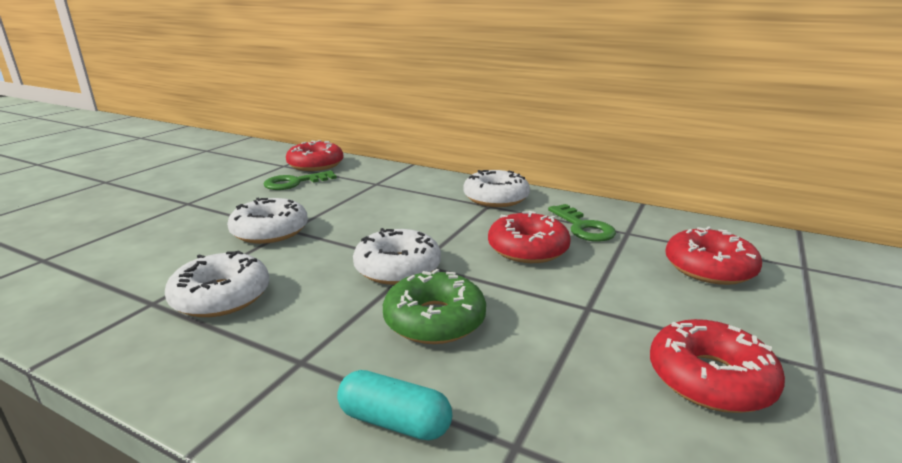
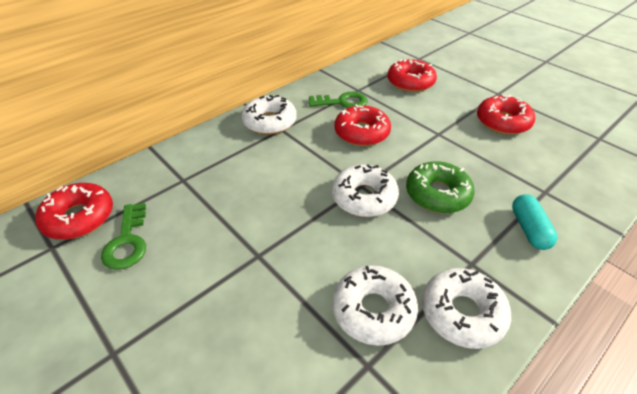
camera: 70 degrees left, 20 degrees up
white donut [227,197,308,244] -> white donut moved to [422,268,511,349]
turquoise capsule [337,370,452,440] -> turquoise capsule turned 45 degrees counterclockwise [512,194,558,250]

